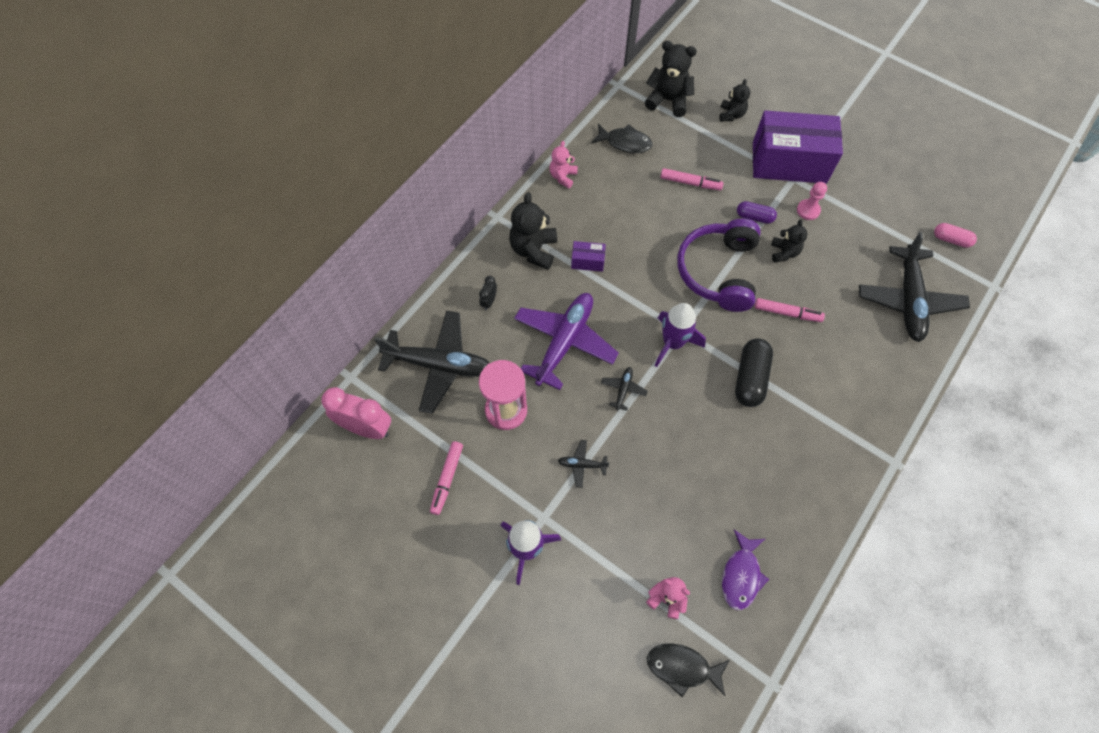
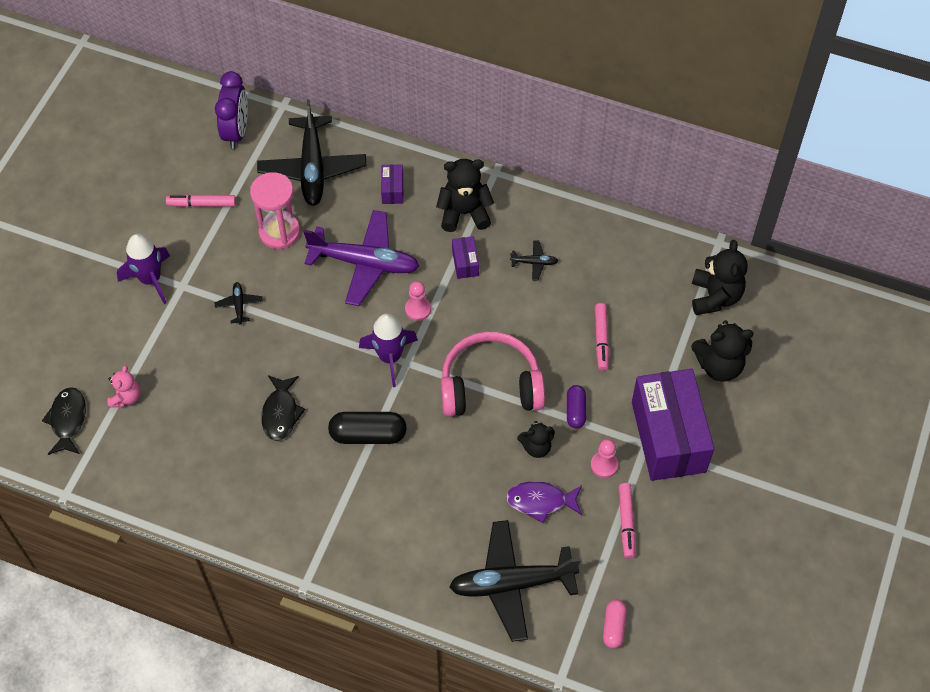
camera: 75 degrees right, 5 degrees down
pink clock [321,387,391,439] -> purple clock [215,71,248,149]
black clock [479,276,497,310] -> purple box [381,164,403,204]
pink teddy bear [549,141,578,188] -> none
black fish [591,124,653,153] -> black fish moved to [261,375,305,441]
black plane [601,367,648,411] -> black plane moved to [510,240,558,281]
purple headphones [677,218,761,312] -> pink headphones [441,331,545,417]
black teddy bear [719,79,750,122] -> black teddy bear [691,321,754,382], size x1.64
purple fish [722,530,769,610] -> purple fish moved to [506,481,582,524]
pink marker [755,298,825,322] -> pink marker moved to [619,483,635,559]
none -> pink pawn [405,281,431,321]

